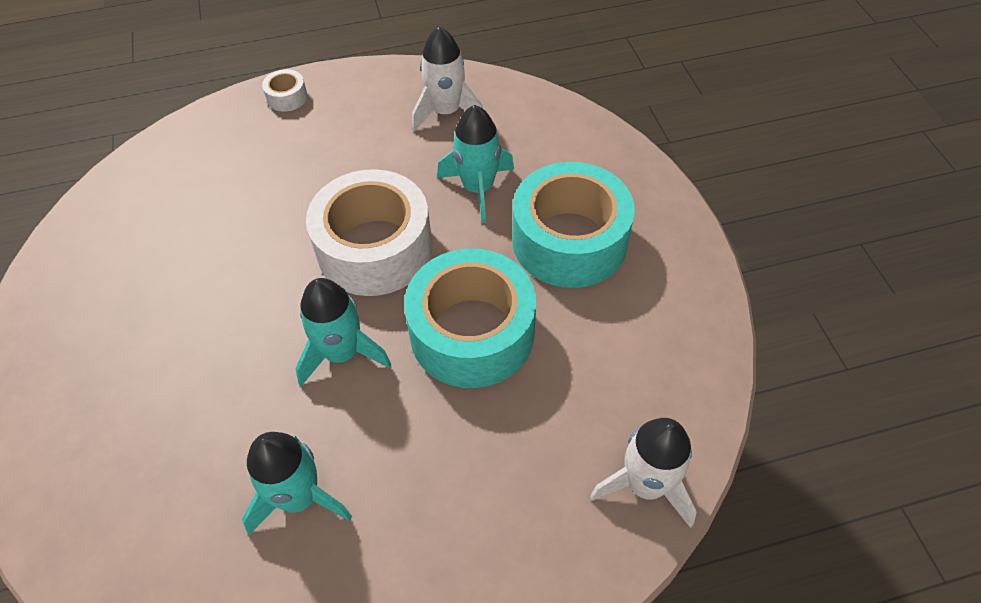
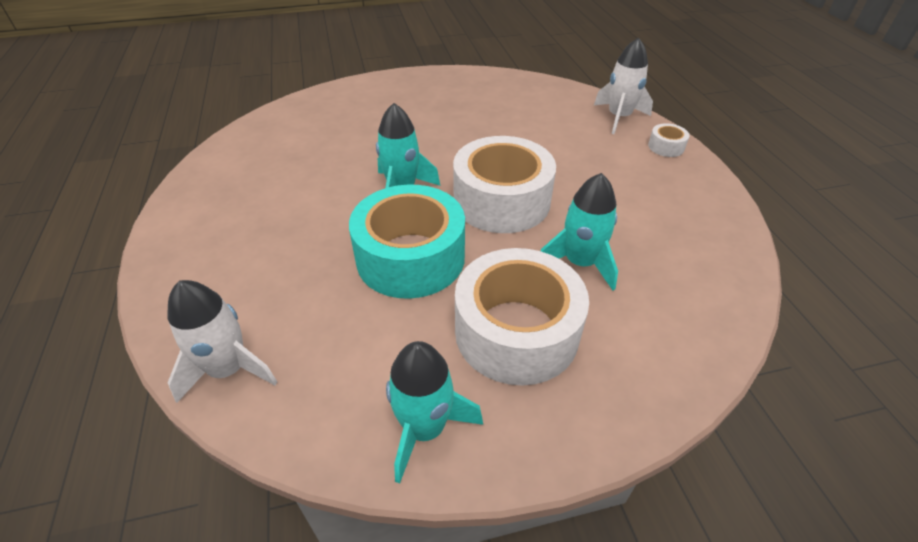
camera: 90 degrees right, 10 degrees down
turquoise rocket [242,432,352,535] -> turquoise rocket moved to [386,341,483,484]
white rocket [412,27,483,132] -> white rocket moved to [594,37,653,134]
turquoise tape [512,162,635,288] -> white tape [455,248,589,386]

